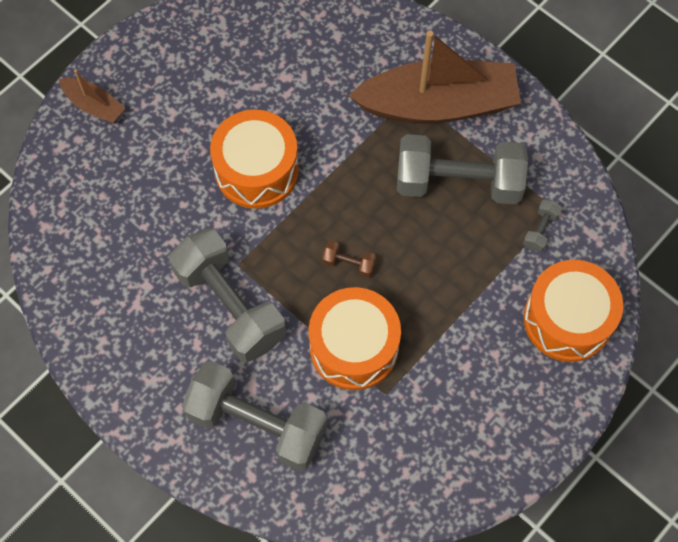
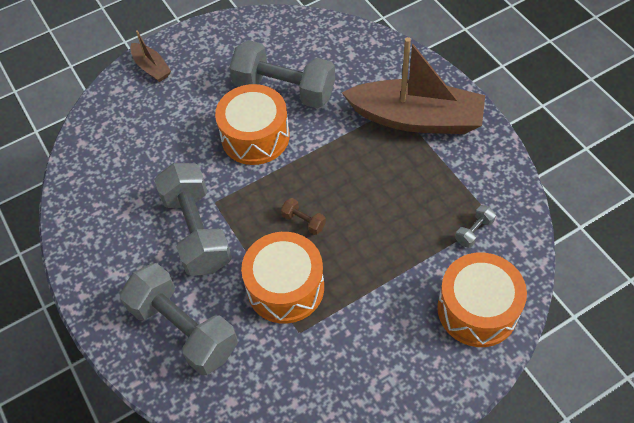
camera: 20 degrees right, 10 degrees down
grey dumbbell [397,134,528,205] -> grey dumbbell moved to [229,40,335,108]

